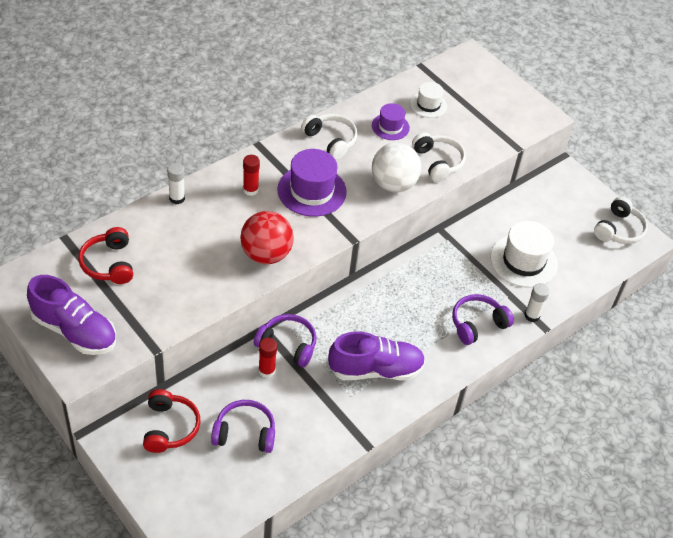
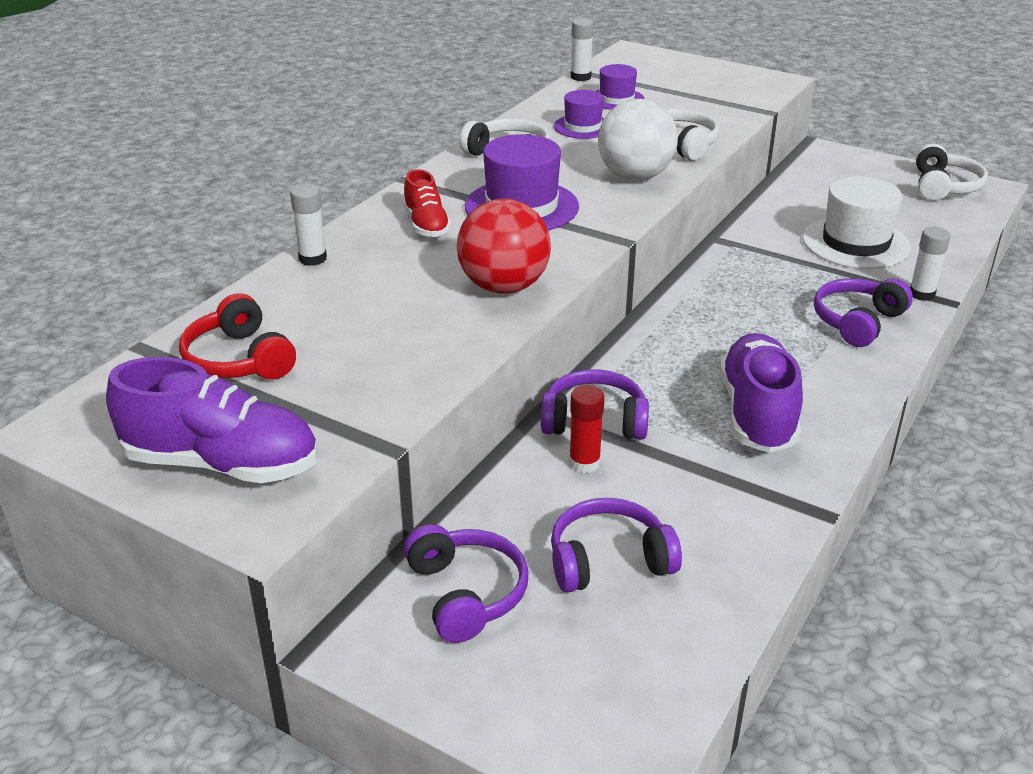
camera: 15 degrees left, 15 degrees down
red headphones [143,389,201,453] -> purple headphones [404,524,528,643]
red glue stick [243,155,260,196] -> red shoe [403,169,451,237]
purple shoe [328,331,425,380] -> purple shoe turned 60 degrees counterclockwise [720,333,803,453]
white hat [410,82,447,118] -> purple hat [596,64,645,110]
none -> white glue stick [571,18,594,81]

